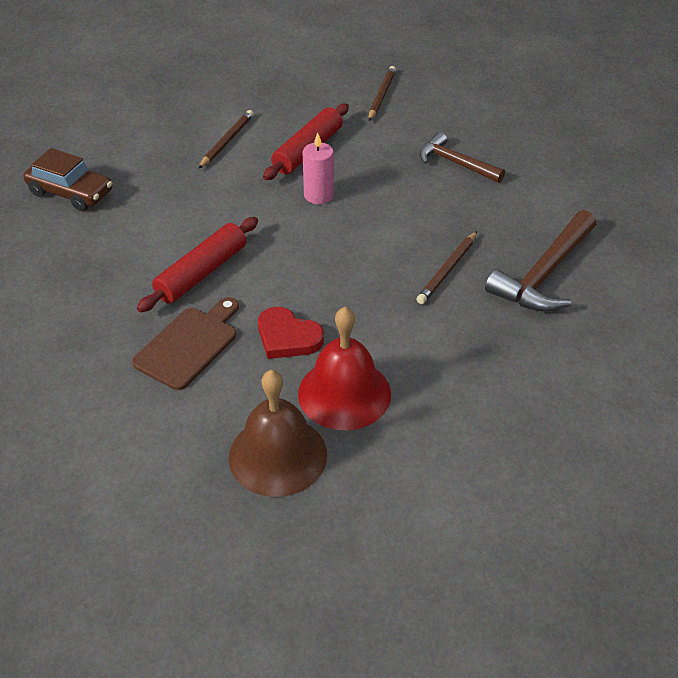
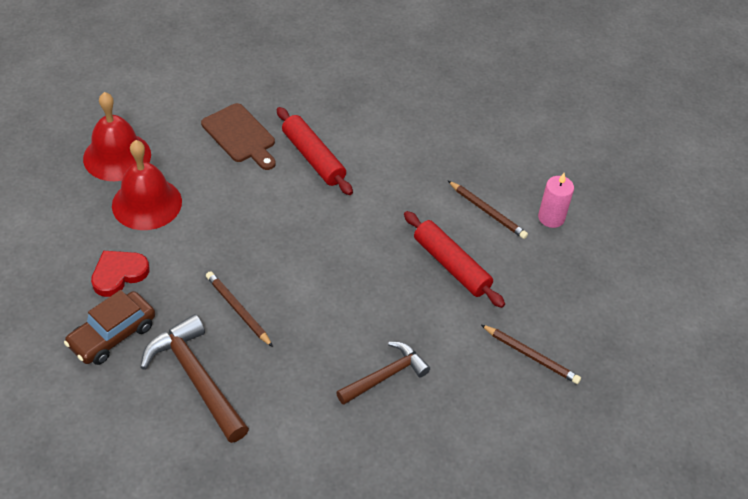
camera: 105 degrees right, 5 degrees up
brown car [23,148,112,211] -> brown car moved to [64,290,155,365]
brown bell [229,370,327,497] -> red bell [83,92,151,181]
red heart [258,307,324,359] -> red heart moved to [91,251,150,297]
pink candle [302,133,334,204] -> pink candle moved to [538,173,574,228]

